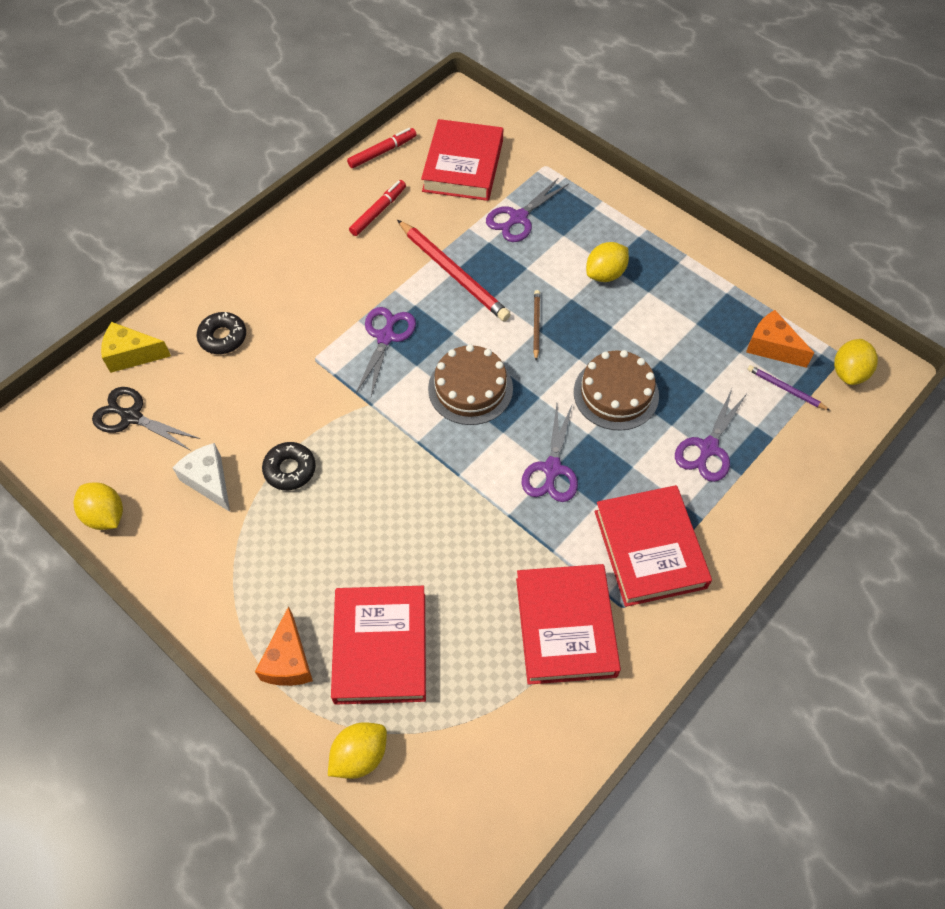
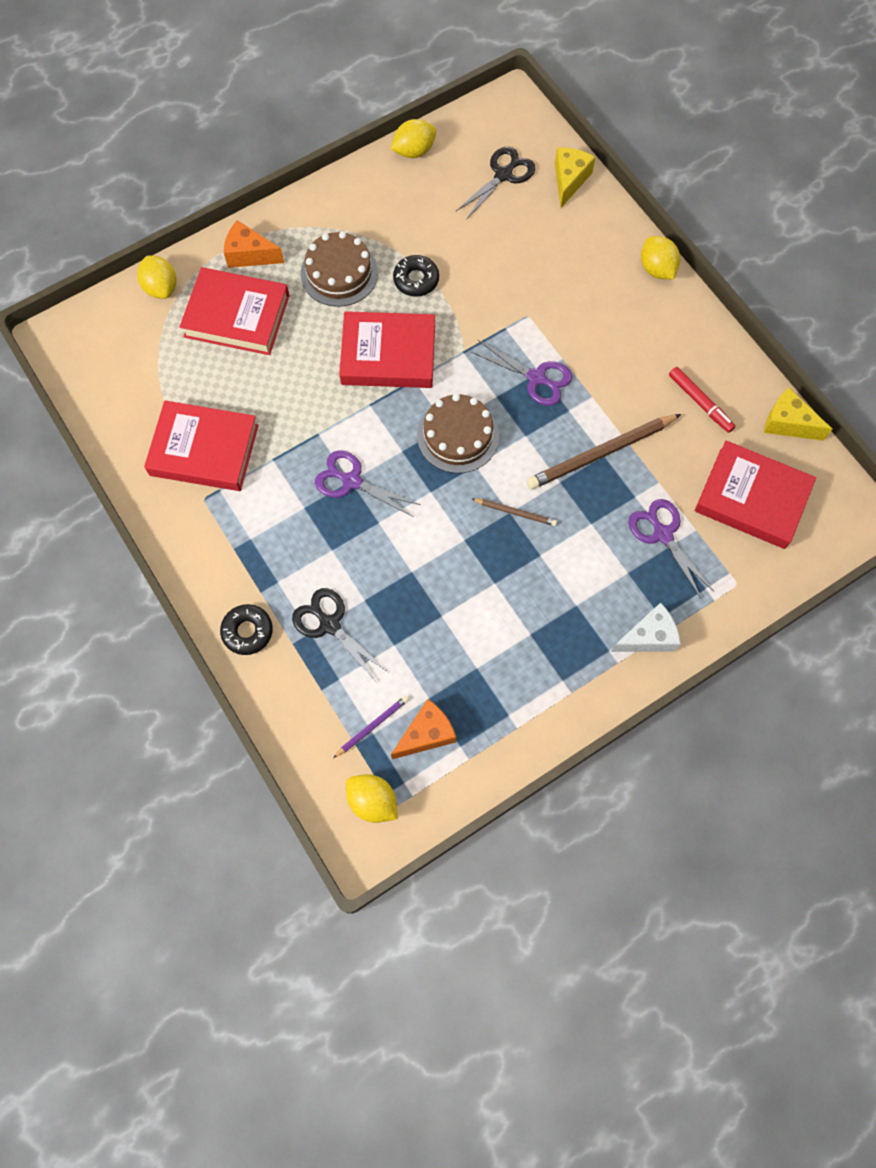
camera: 105 degrees right, 10 degrees up
white cheese [172,443,230,512] -> white cheese moved to [611,602,681,652]
black donut [197,312,246,354] -> black donut moved to [220,604,273,655]
red marker [347,128,417,168] -> yellow cheese [764,388,832,441]
red pencil [397,220,511,321] -> brown pencil [527,414,681,490]
brown cake [574,350,659,430] -> brown cake moved to [301,231,378,307]
yellow lemon [586,242,629,282] -> yellow lemon moved to [641,236,680,279]
red book [595,485,712,607] -> red book moved to [339,311,435,388]
purple scissors [675,389,746,482] -> black scissors [292,588,388,683]

